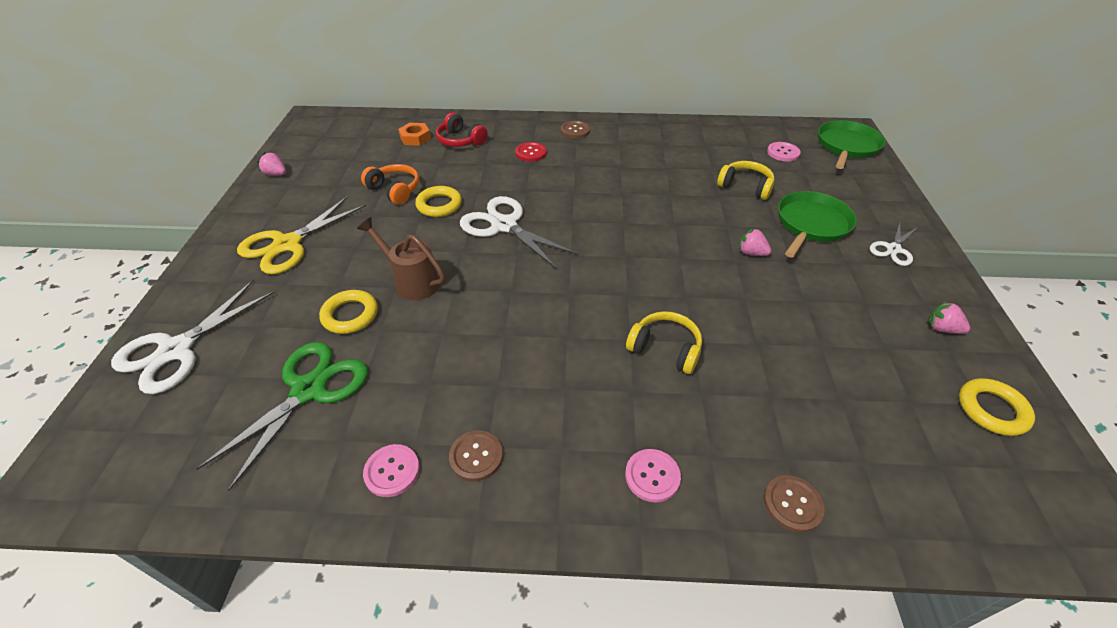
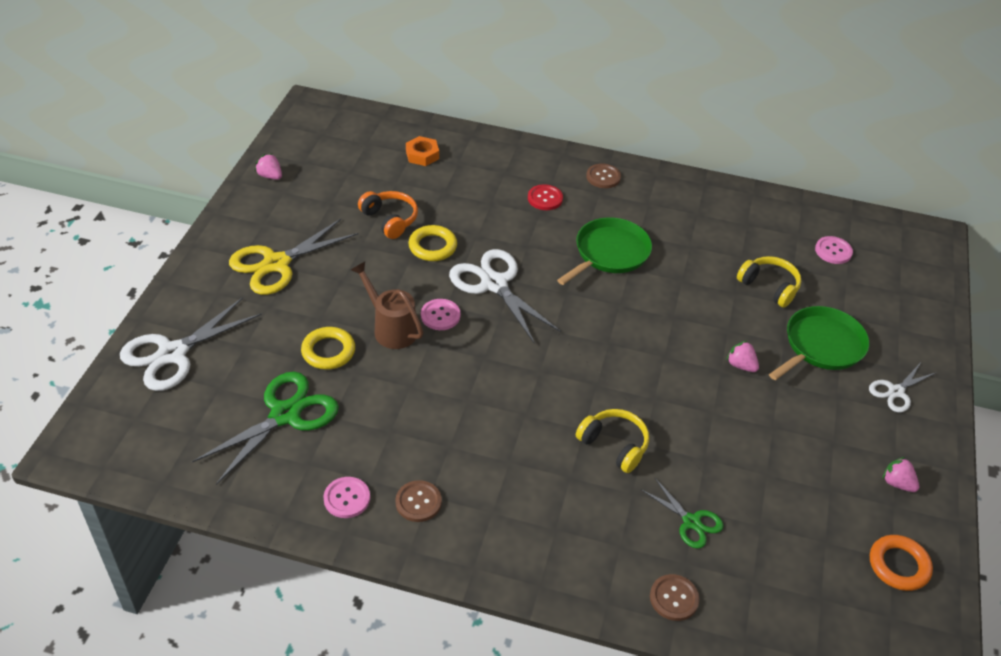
camera: 10 degrees right, 0 degrees up
red headphones [436,113,488,147] -> none
pink button [625,449,681,503] -> pink button moved to [421,299,461,330]
green pan [818,120,885,169] -> green pan moved to [557,217,652,285]
yellow ring [959,378,1035,436] -> orange ring [870,535,933,591]
none -> green scissors [641,478,724,549]

